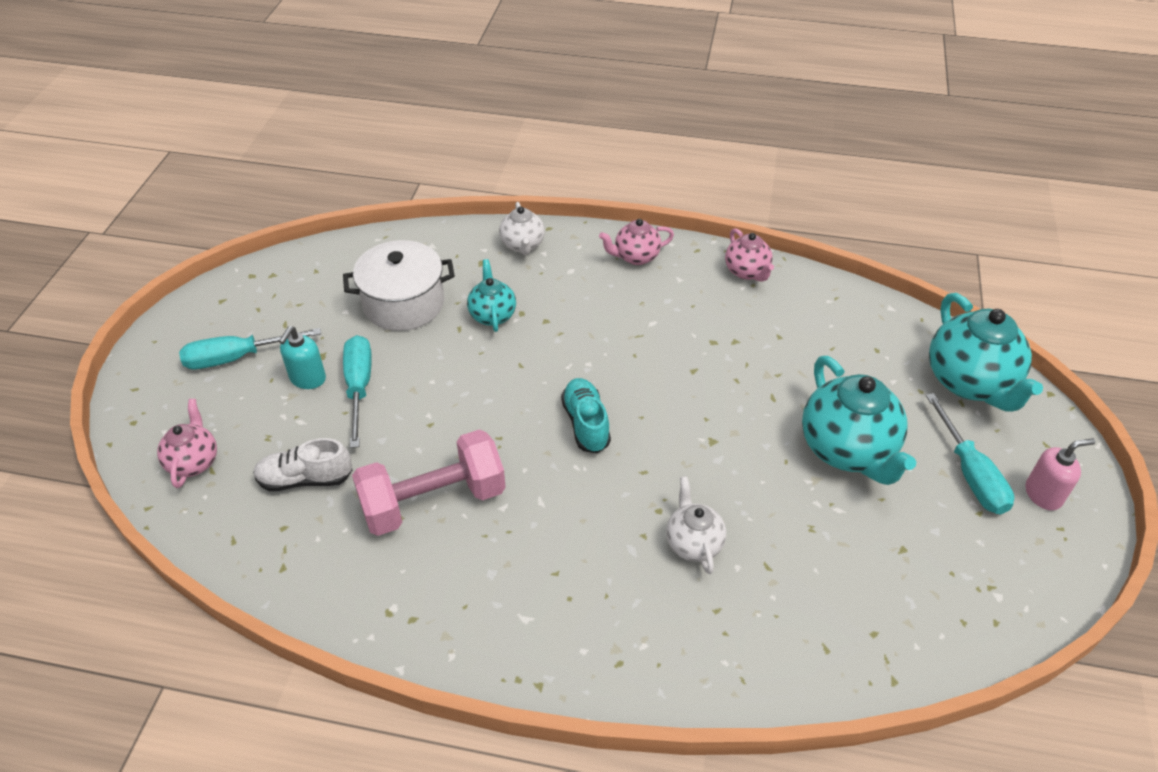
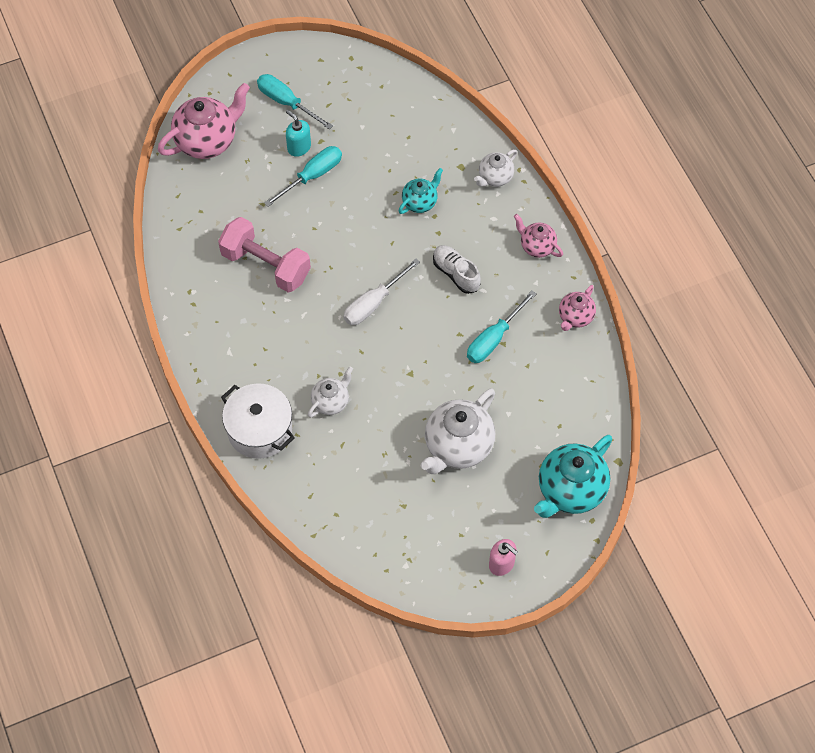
camera: 55 degrees right, 15 degrees up
pink teapot [157,399,217,488] -> pink teapot [158,83,250,159], size x1.82
white shoe [253,438,352,491] -> white shoe moved to [433,245,481,294]
turquoise soap dispenser [279,326,326,389] -> turquoise soap dispenser turned 60 degrees clockwise [286,110,311,157]
white pot [343,240,455,331] -> white pot moved to [221,383,295,459]
turquoise shoe [561,378,611,454] -> white screwdriver [343,259,420,325]
turquoise teapot [802,356,916,485] -> white teapot [421,388,495,474]
turquoise screwdriver [926,393,1014,514] -> turquoise screwdriver moved to [467,291,536,363]

